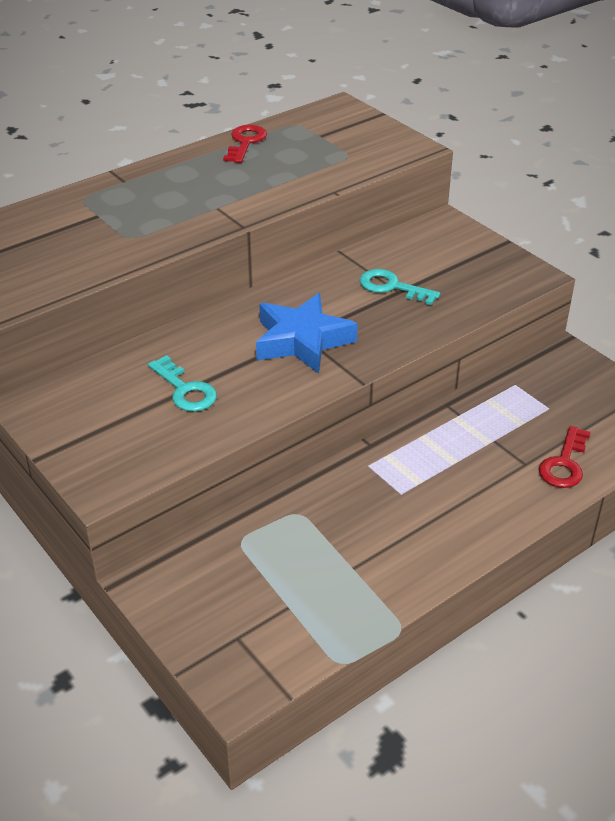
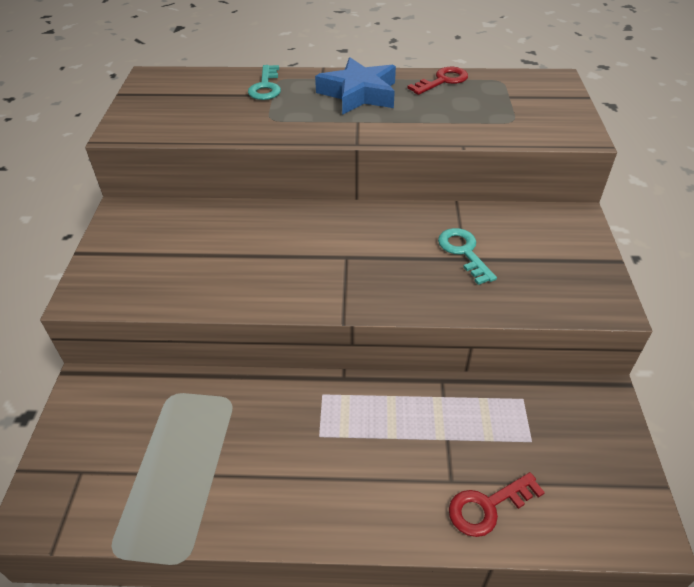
camera: 40 degrees right, 5 degrees up
turquoise key [148,355,217,412] -> turquoise key moved to [248,65,281,100]
blue star [256,293,358,374] -> blue star moved to [315,57,396,115]

